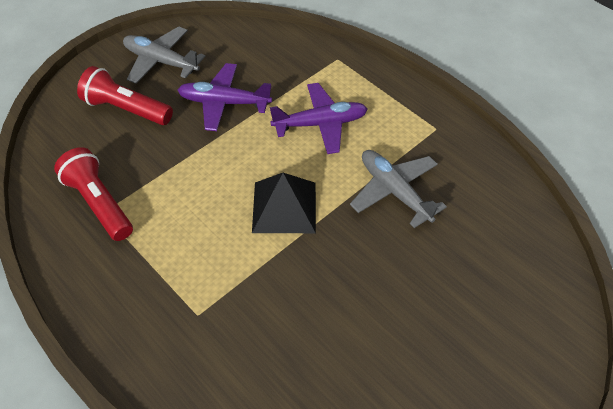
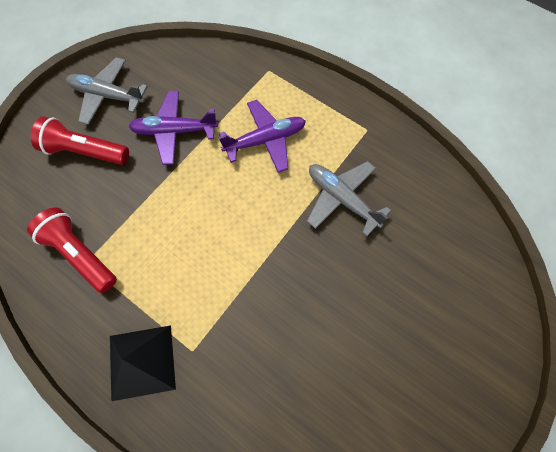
camera: 10 degrees left, 15 degrees up
black pyramid [252,173,316,233] -> black pyramid moved to [110,325,176,401]

